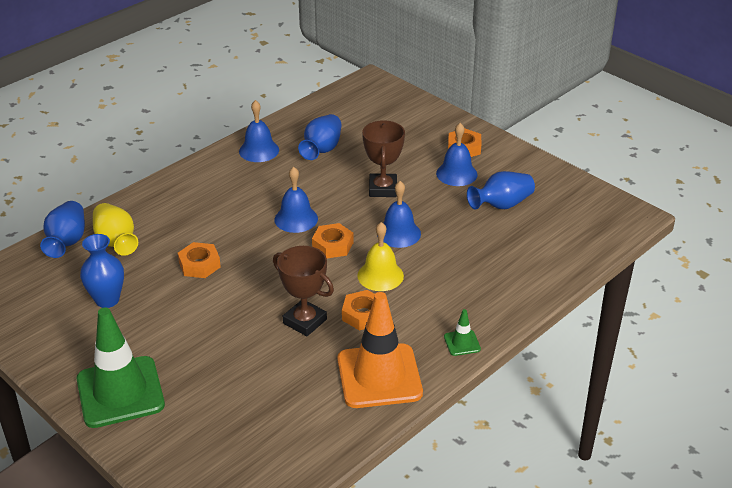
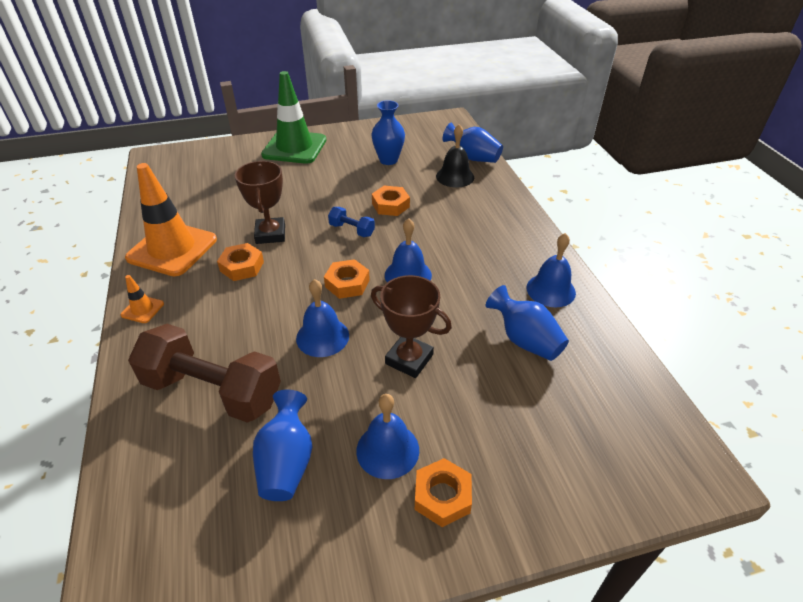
camera: 120 degrees right, 5 degrees up
yellow vase [93,203,138,256] -> black bell [436,124,474,187]
brown trophy [273,246,334,336] -> brown trophy turned 75 degrees counterclockwise [235,161,285,244]
yellow bell [357,222,404,291] -> none
green traffic cone [444,309,481,356] -> orange traffic cone [121,275,164,323]
none -> brown dumbbell [128,324,281,423]
none -> blue dumbbell [328,207,375,237]

